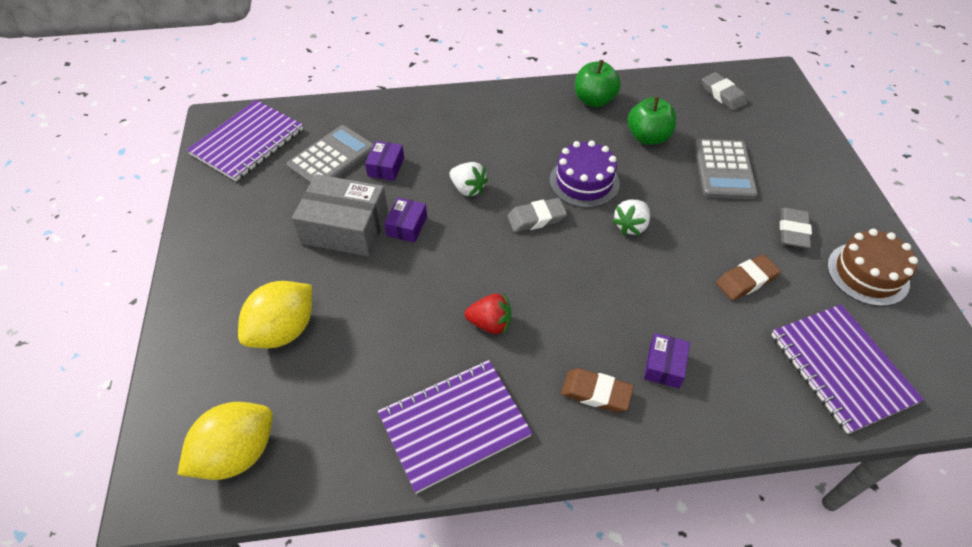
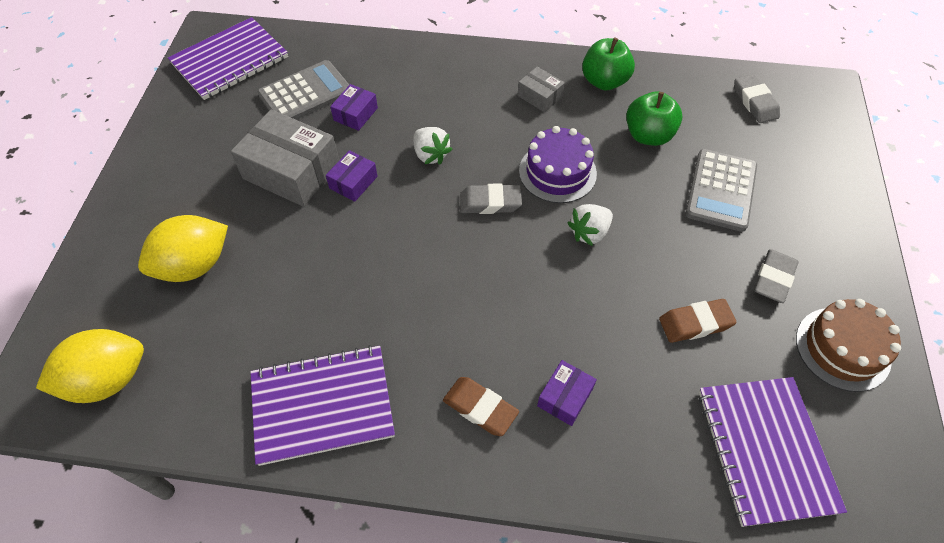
camera: 15 degrees right, 5 degrees up
red strawberry [464,294,511,335] -> none
none -> grey box [517,67,565,112]

